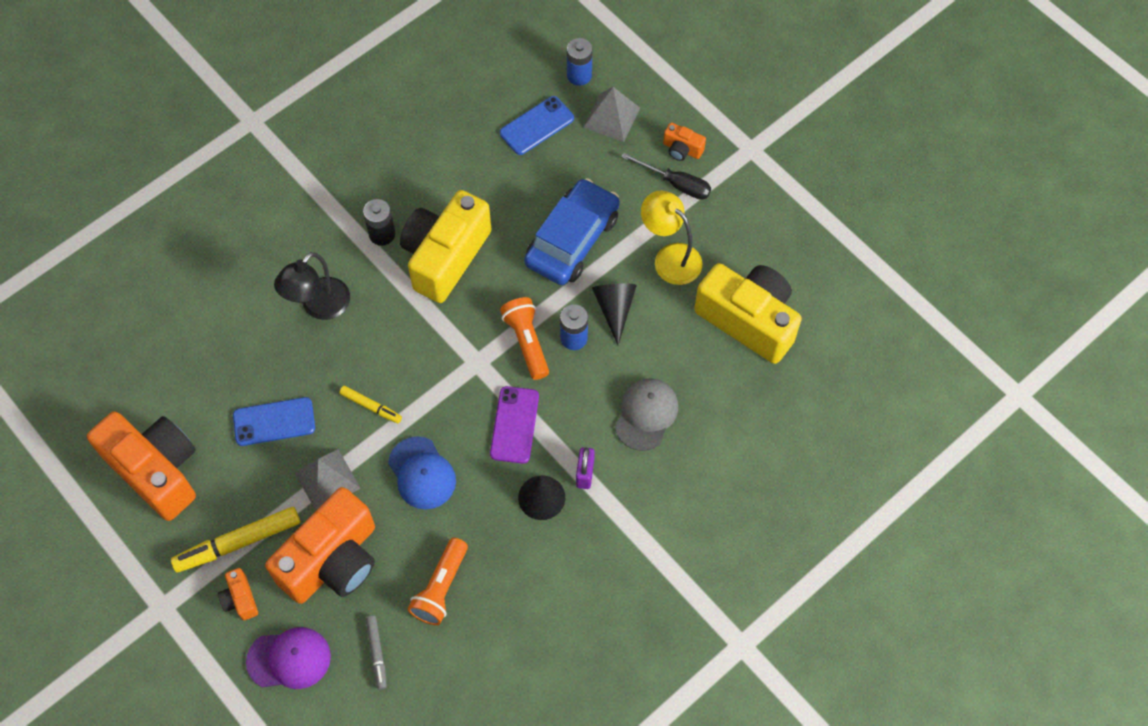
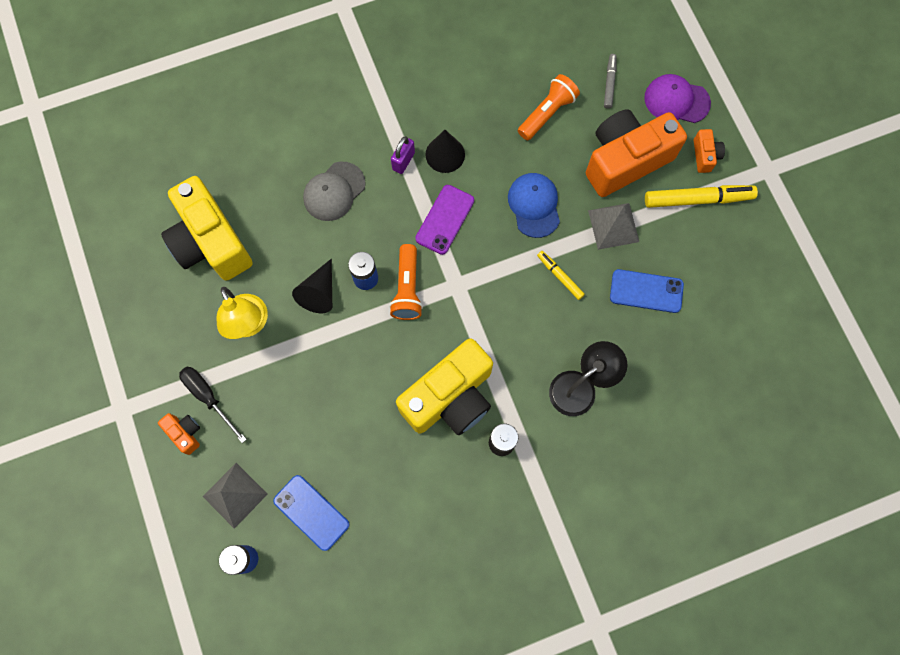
camera: 160 degrees left, 10 degrees up
orange camera [87,411,196,521] -> none
blue phone [500,96,574,155] -> blue phone turned 60 degrees clockwise [273,475,350,551]
blue car [524,178,620,285] -> none

